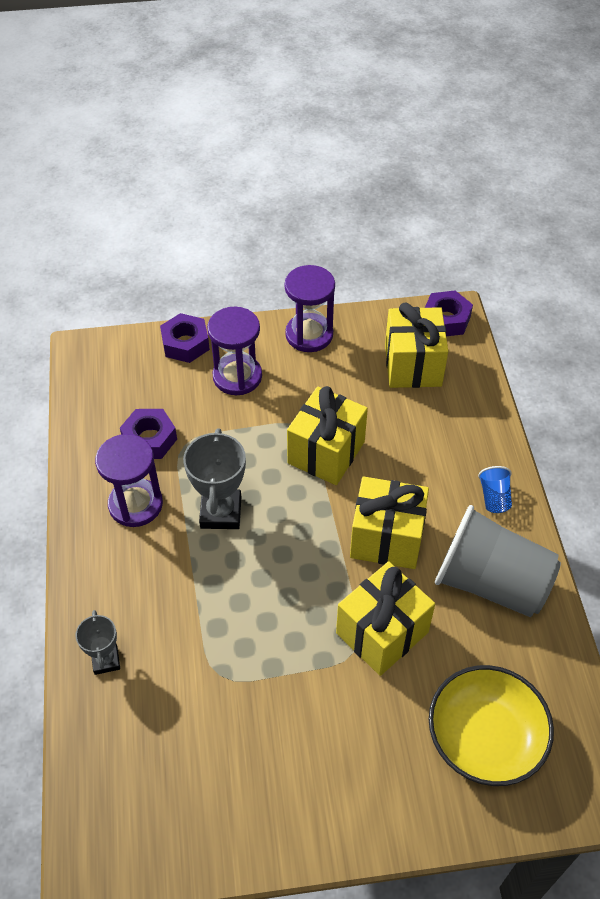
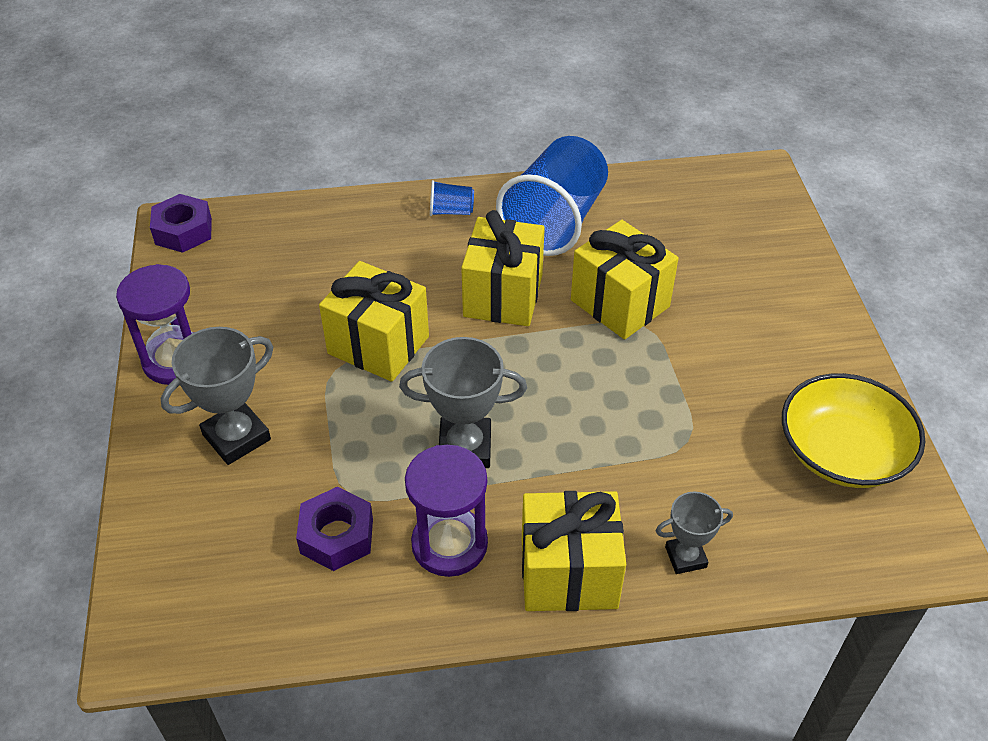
camera: 90 degrees left, 5 degrees down
purple nut [160,313,210,363] -> none
purple hourglass [207,307,262,395] -> grey trophy [161,327,273,465]
yellow gift [385,303,448,388] -> yellow gift moved to [522,491,626,611]
yellow bowl [429,665,554,786] -> yellow bowl moved to [782,373,925,488]
grey cup [435,505,561,617] -> blue cup [496,136,608,256]

